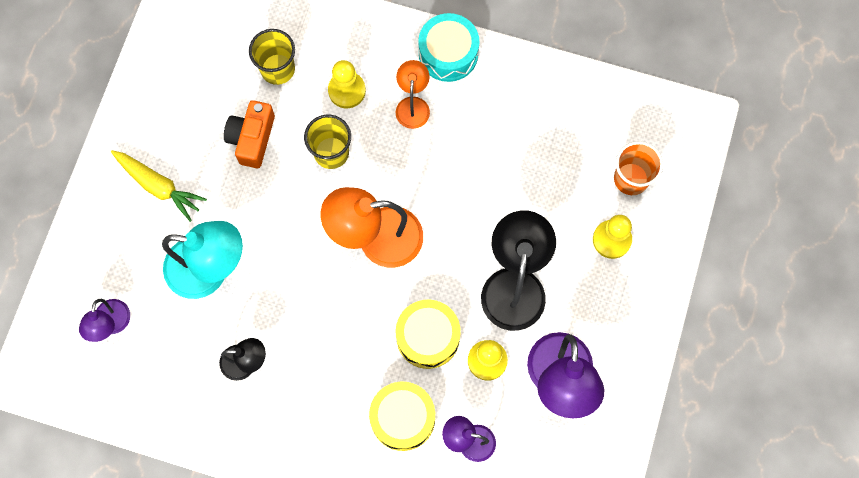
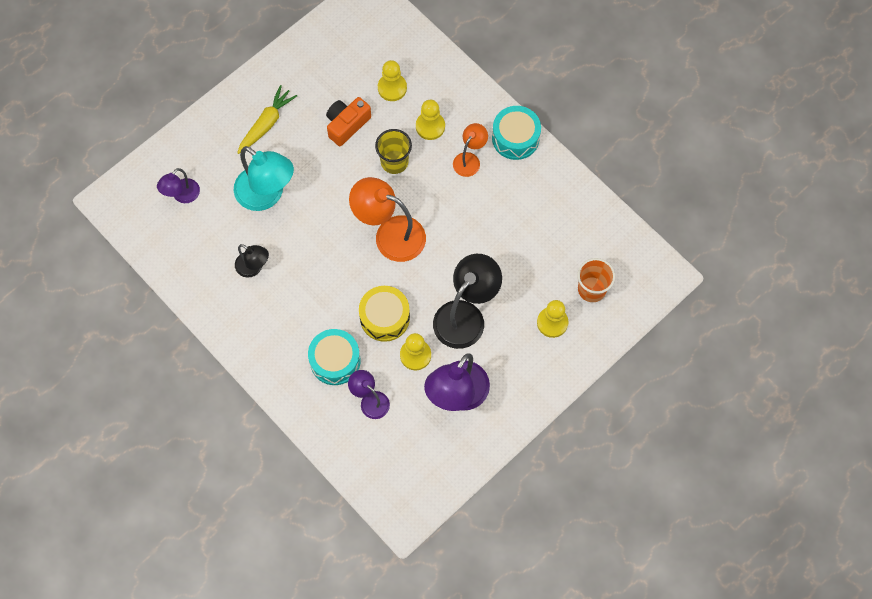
camera: 30 degrees right, 5 degrees down
yellow carrot [111,150,207,222] -> yellow carrot turned 120 degrees counterclockwise [237,85,297,154]
yellow cup [249,29,295,85] -> yellow pawn [378,60,407,101]
yellow drum [369,382,435,451] -> turquoise drum [308,329,361,385]

